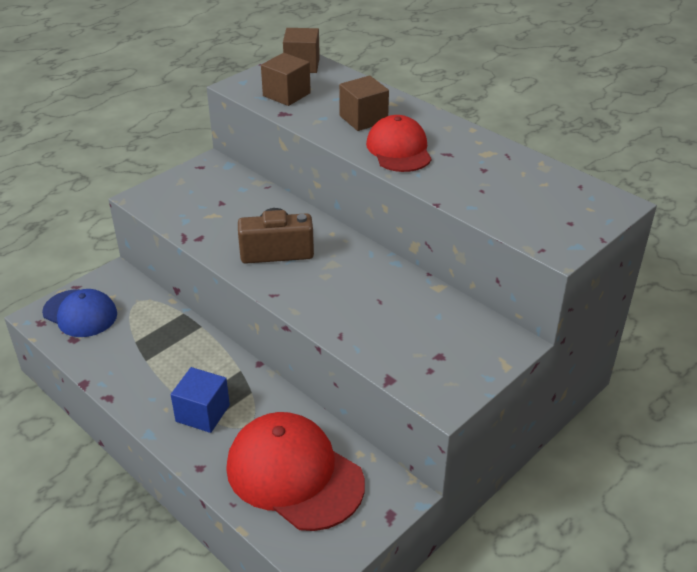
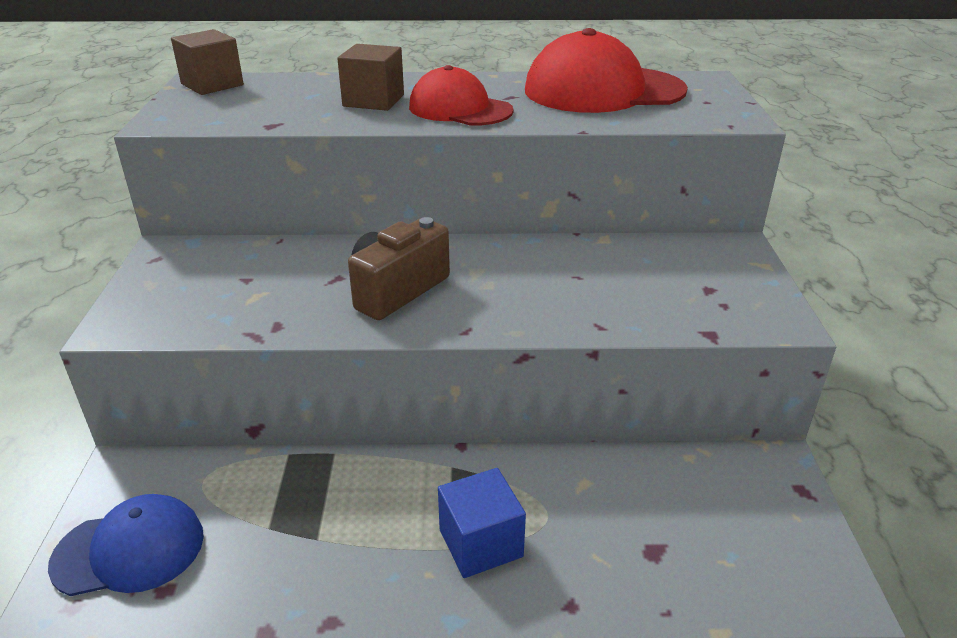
camera: 45 degrees left, 5 degrees down
red cap [226,412,365,531] -> red cap moved to [525,28,688,113]
brown cube [261,53,311,106] -> none

